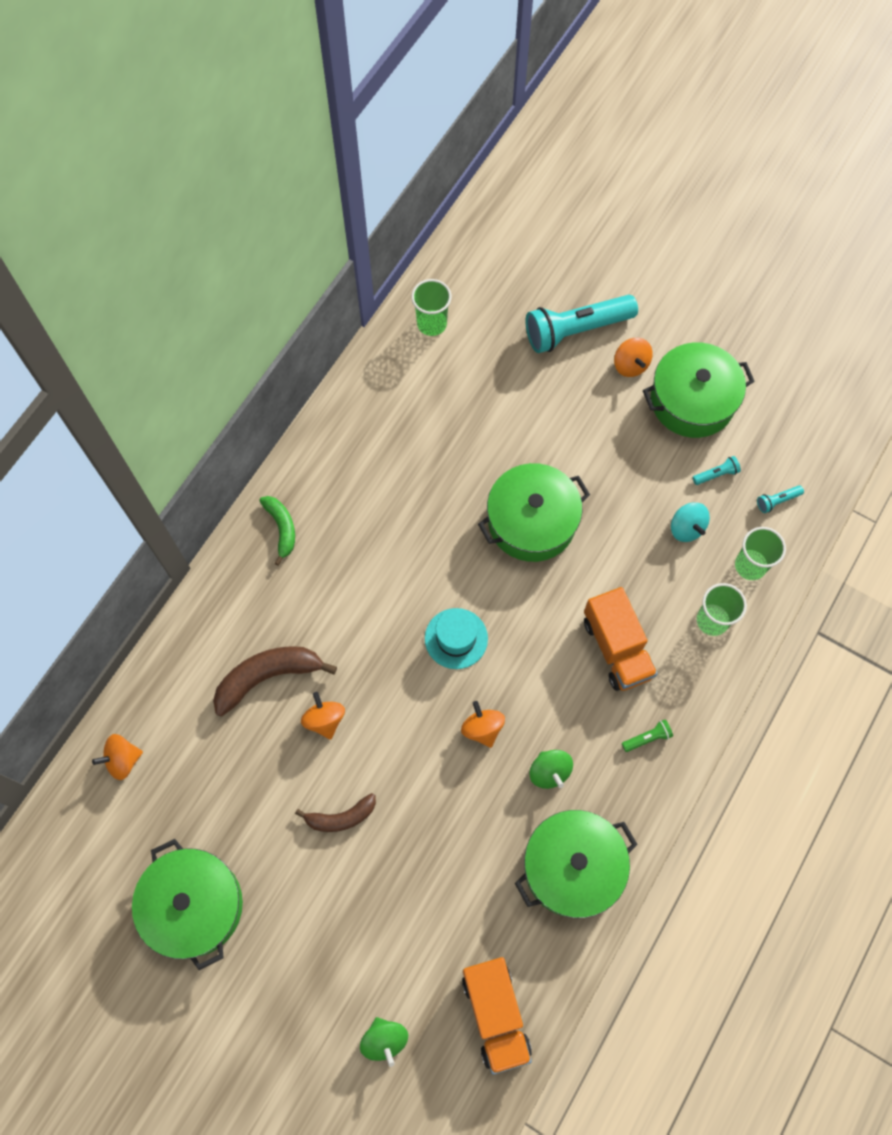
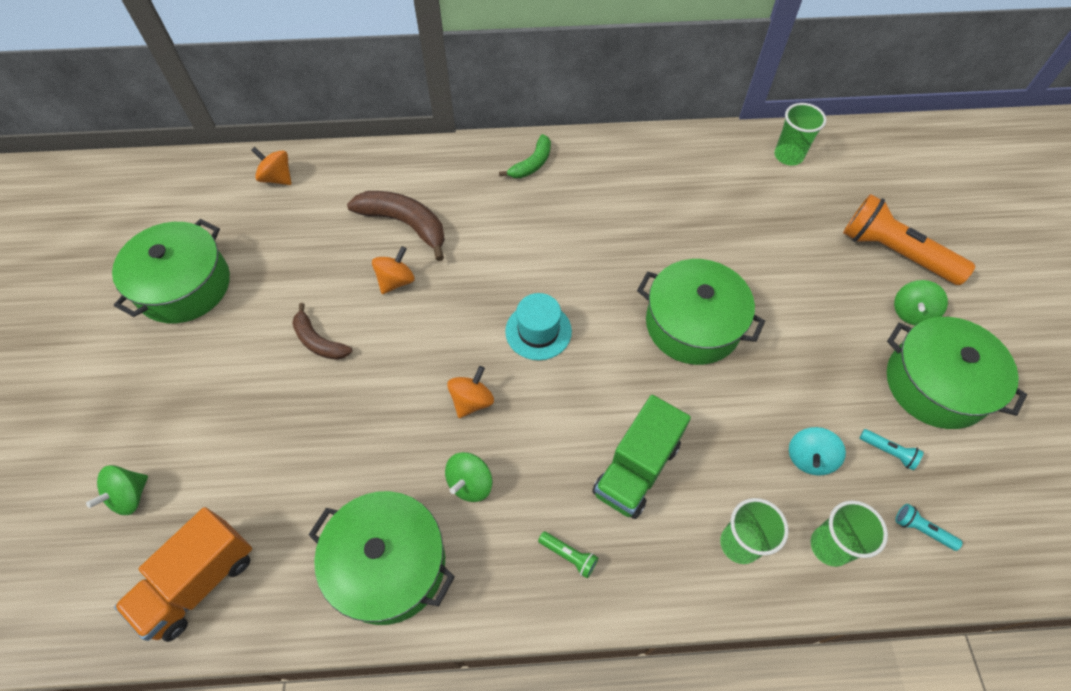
camera: 55 degrees right, 10 degrees down
turquoise flashlight [525,295,638,353] -> orange flashlight [843,194,975,285]
orange truck [584,587,658,691] -> green truck [592,395,691,519]
orange spinning top [614,338,653,377] -> green spinning top [894,280,948,325]

